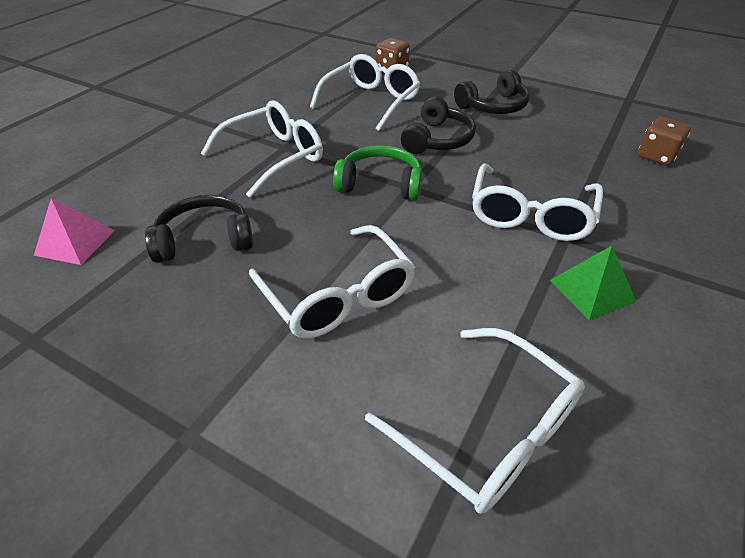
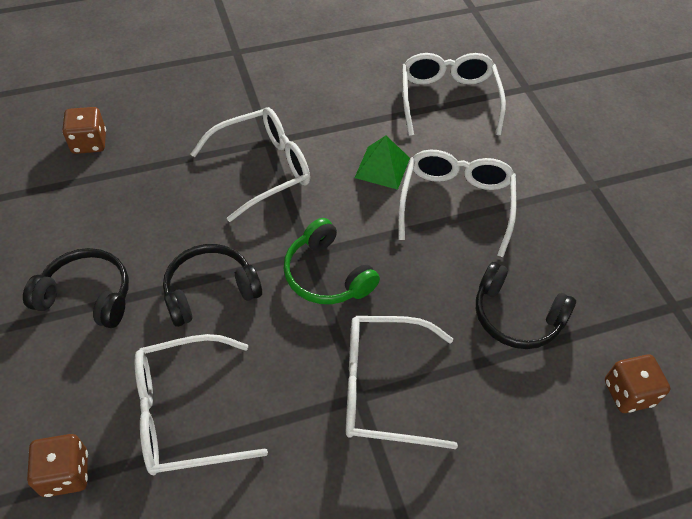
camera: 140 degrees left, 10 degrees up
pink pyramid [34,198,115,265] -> brown dice [605,354,670,413]
green pyramid [550,246,637,320] -> green pyramid moved to [355,136,410,190]

